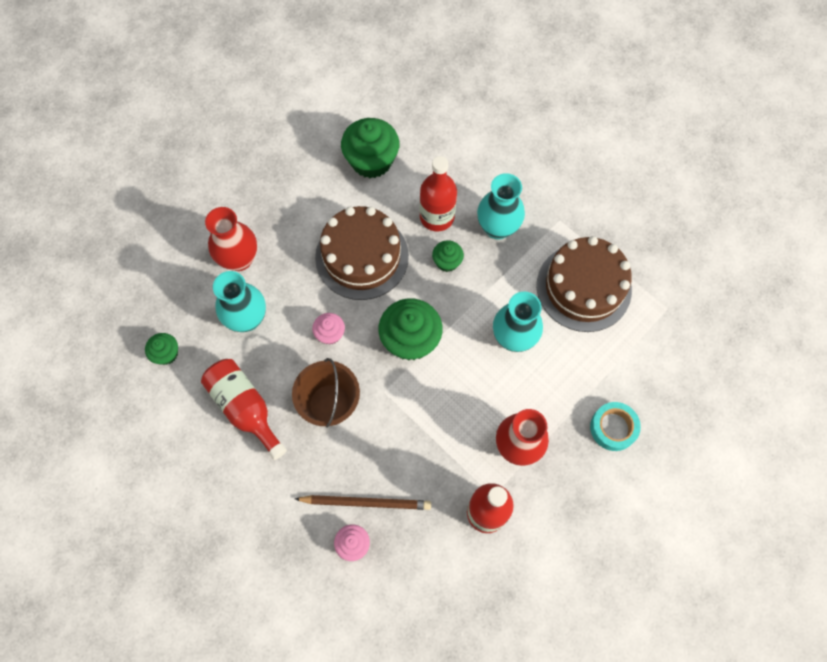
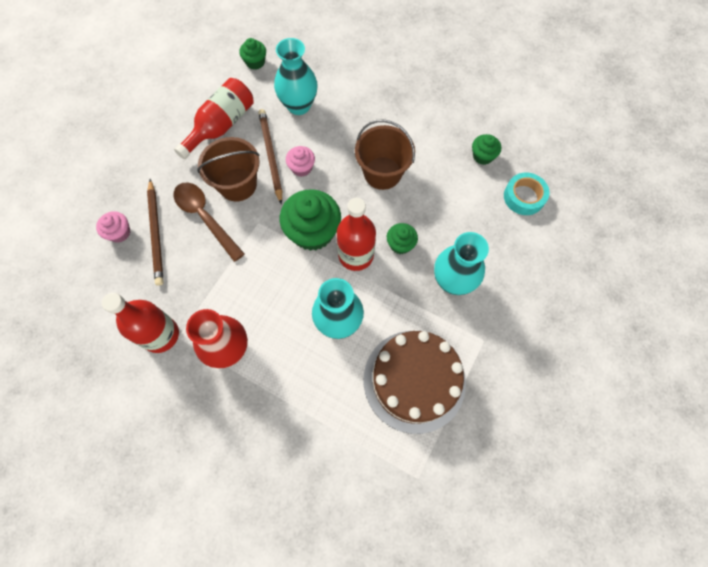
camera: 75 degrees right, 0 degrees up
red vase [205,207,257,271] -> none
brown cake [315,206,409,300] -> brown bucket [355,119,415,190]
green cupcake [341,118,399,178] -> green cupcake [472,134,501,165], size x0.52
red bottle [420,156,457,231] -> red bottle moved to [337,198,376,271]
turquoise tape [590,402,641,451] -> turquoise tape moved to [504,173,550,215]
none -> brown spoon [173,182,245,262]
none -> brown pencil [258,109,282,205]

